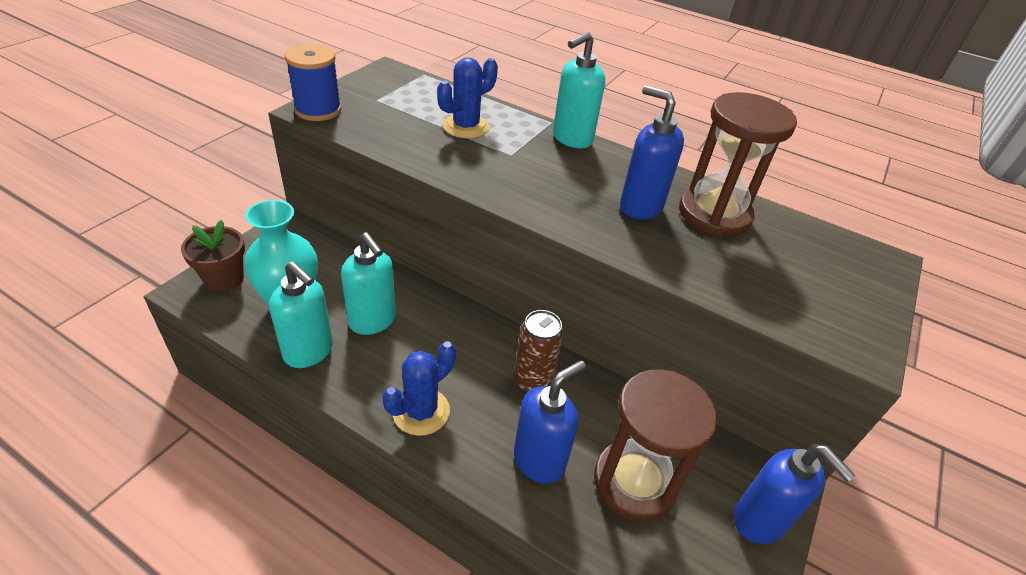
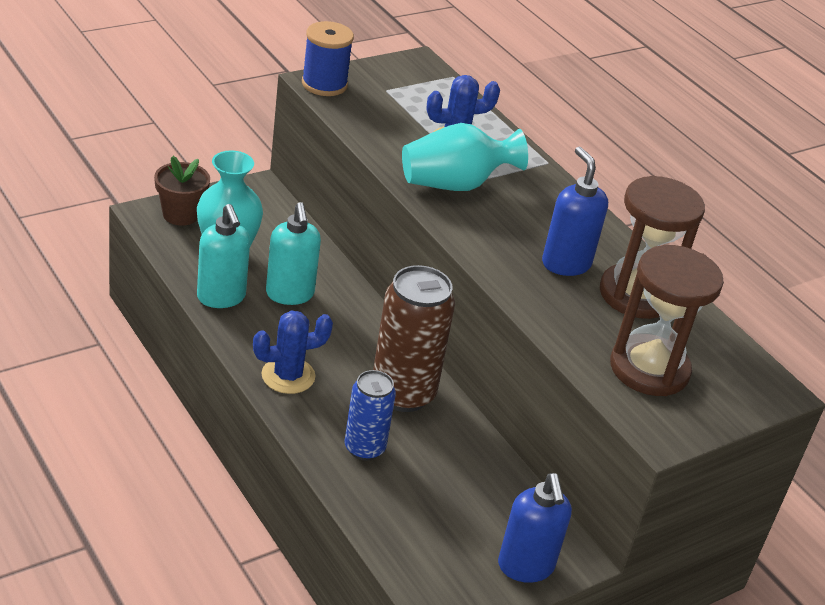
camera: 25 degrees right, 5 degrees down
brown can [514,310,564,392] -> brown can [373,265,455,412], size x1.65
blue soap dispenser [514,360,586,484] -> blue can [344,370,396,461]
turquoise soap dispenser [553,32,605,148] -> none
brown hourglass [594,369,717,521] -> brown hourglass moved to [610,245,724,396]
none -> turquoise vase [402,123,528,191]

